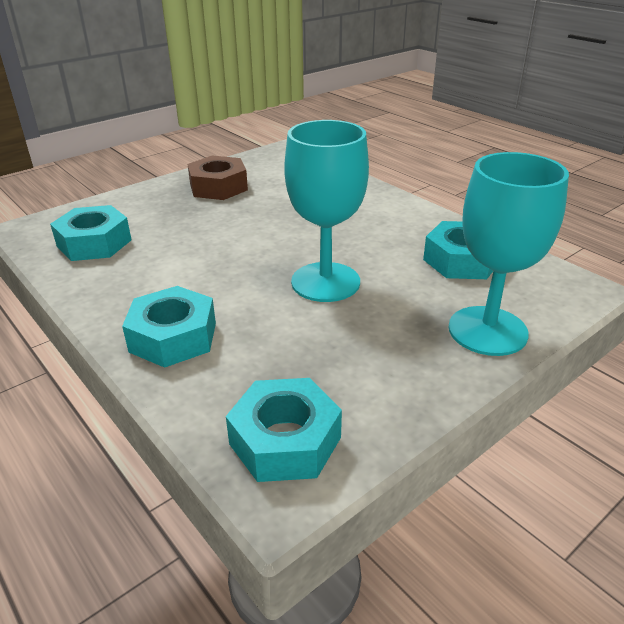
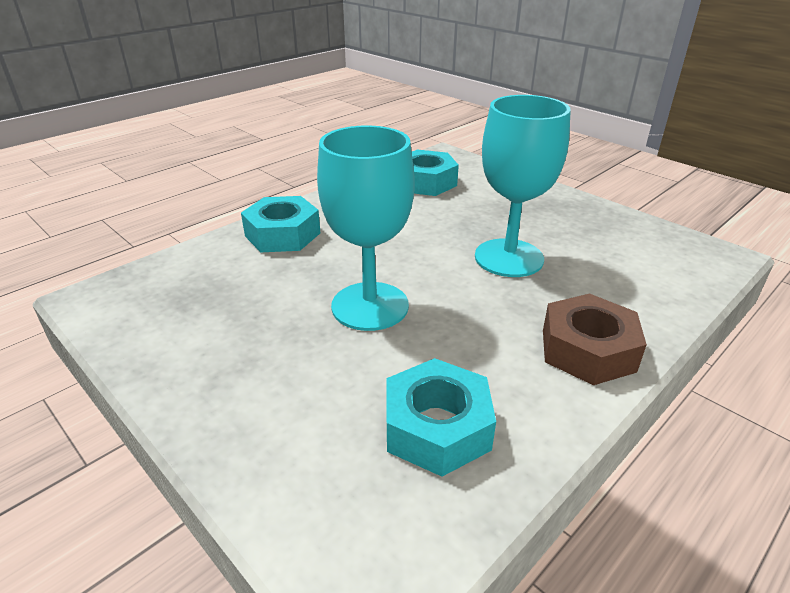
camera: 85 degrees right, 0 degrees up
brown nut [188,156,248,200] -> brown nut moved to [543,293,647,385]
turquoise nut [226,378,342,482] -> none
turquoise goblet [449,152,569,356] -> turquoise goblet moved to [475,95,571,277]

